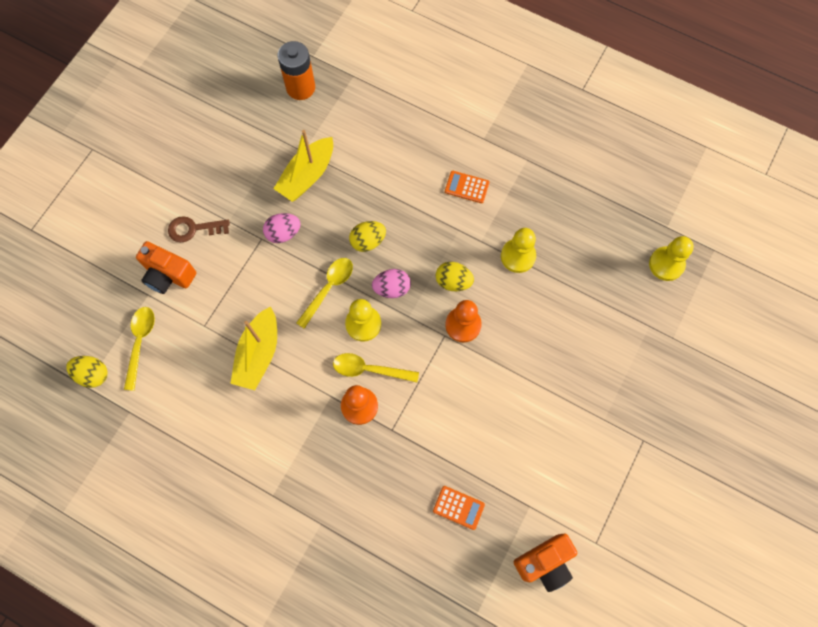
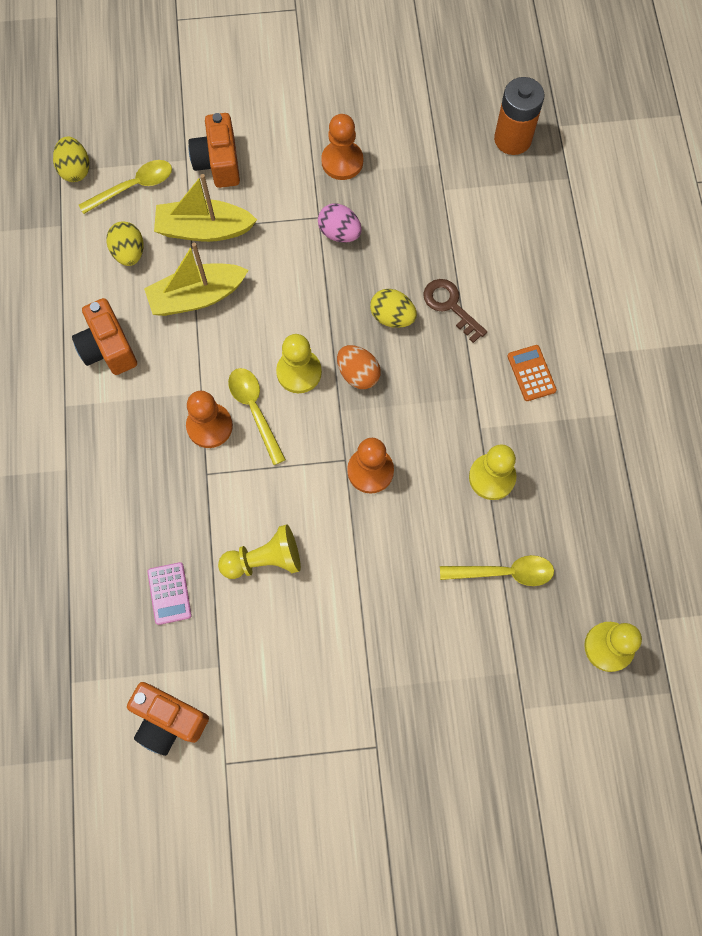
camera: 55 degrees right, 0 degrees up
brown key [168,216,230,242] -> brown key moved to [423,279,487,343]
yellow boat [274,130,333,202] -> yellow boat moved to [154,174,257,242]
yellow spoon [296,258,353,329] -> yellow spoon moved to [440,555,554,586]
pink egg [372,269,411,298] -> orange egg [337,345,381,389]
orange calculator [433,486,485,530] -> pink calculator [147,562,192,625]
yellow egg [436,262,474,291] -> yellow egg moved to [106,221,144,266]
none -> orange camera [72,298,137,375]
none -> yellow pawn [218,525,301,579]
none -> orange pawn [321,114,363,180]

